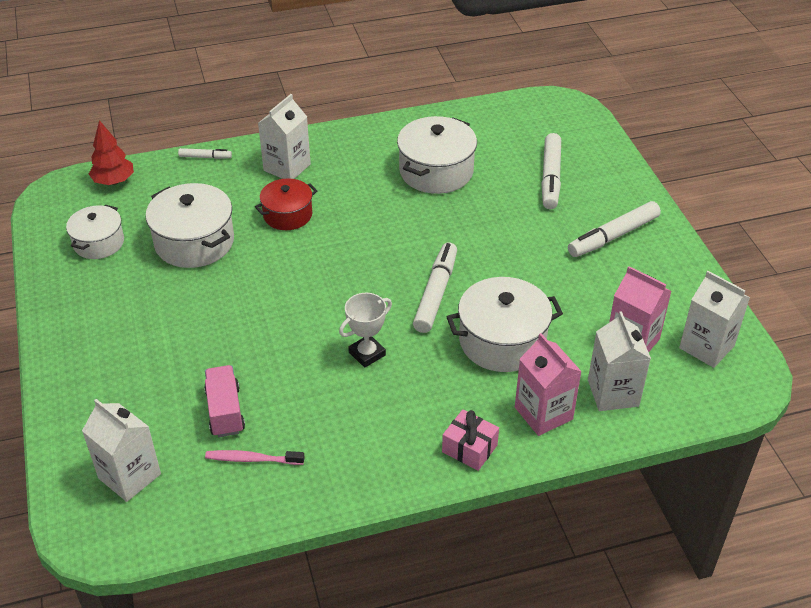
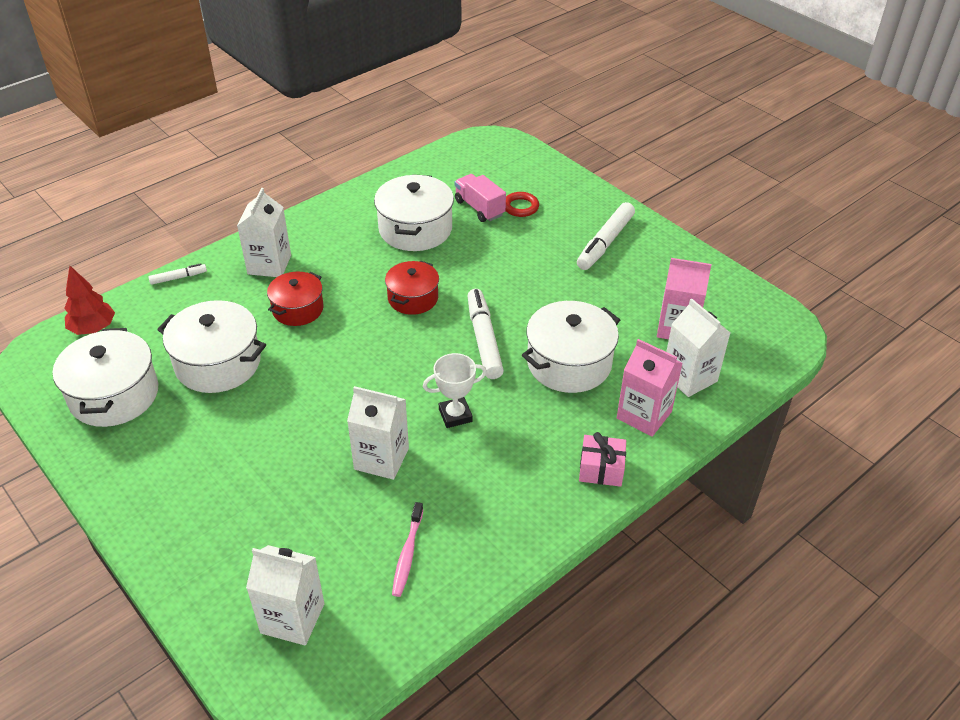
camera: 25 degrees left, 0 degrees up
white pot [66,205,124,259] -> white pot [53,328,158,427], size x1.57
pink truck [204,365,245,437] -> pink truck moved to [455,174,506,222]
pink toothbrush [205,450,305,465] -> pink toothbrush turned 60 degrees counterclockwise [392,502,423,597]
white trophy [339,293,392,368] -> white trophy turned 45 degrees clockwise [423,353,487,428]
white marker [541,133,561,209] -> red ring [506,192,539,217]
white carton [679,271,750,368] -> white carton moved to [347,386,409,480]
none -> red pot [385,261,439,315]

